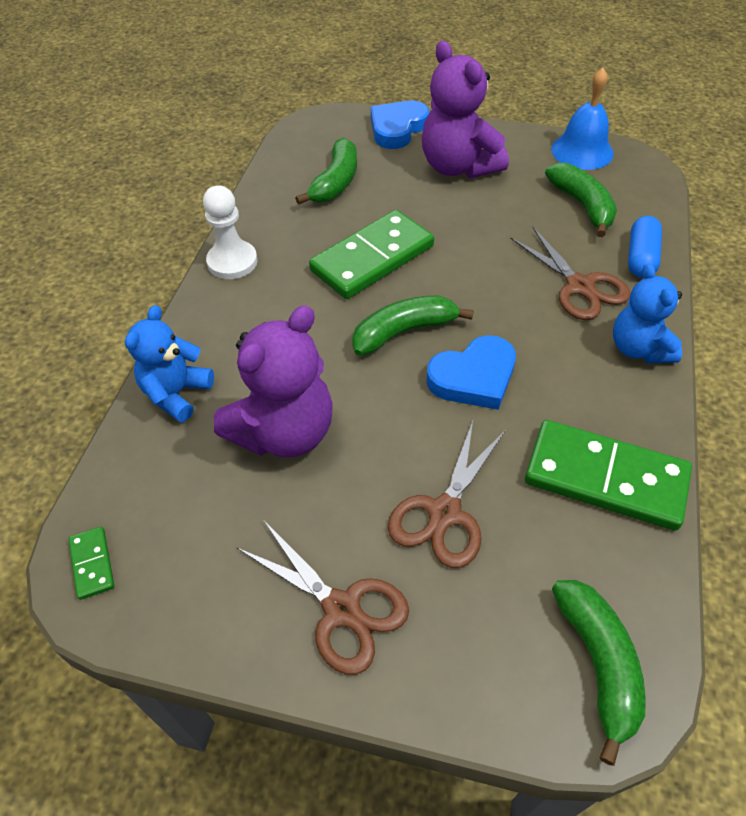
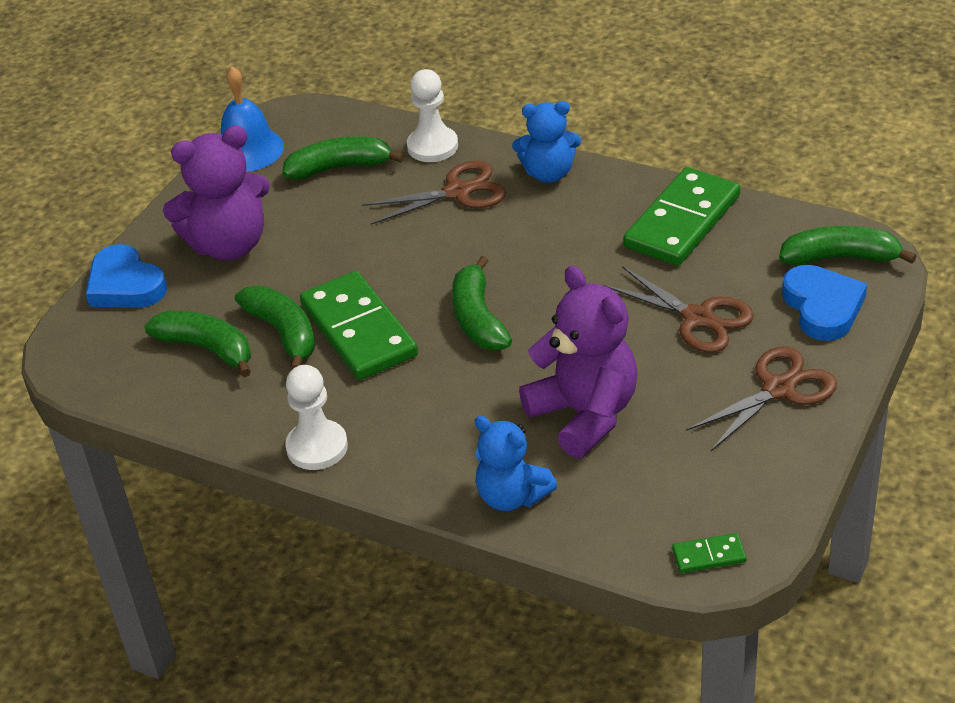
camera: 75 degrees left, 10 degrees down
blue heart [426,335,516,410] -> blue heart moved to [782,265,867,341]
blue capsule [628,216,662,278] -> white pawn [407,69,458,162]
none -> green banana [235,286,316,370]

